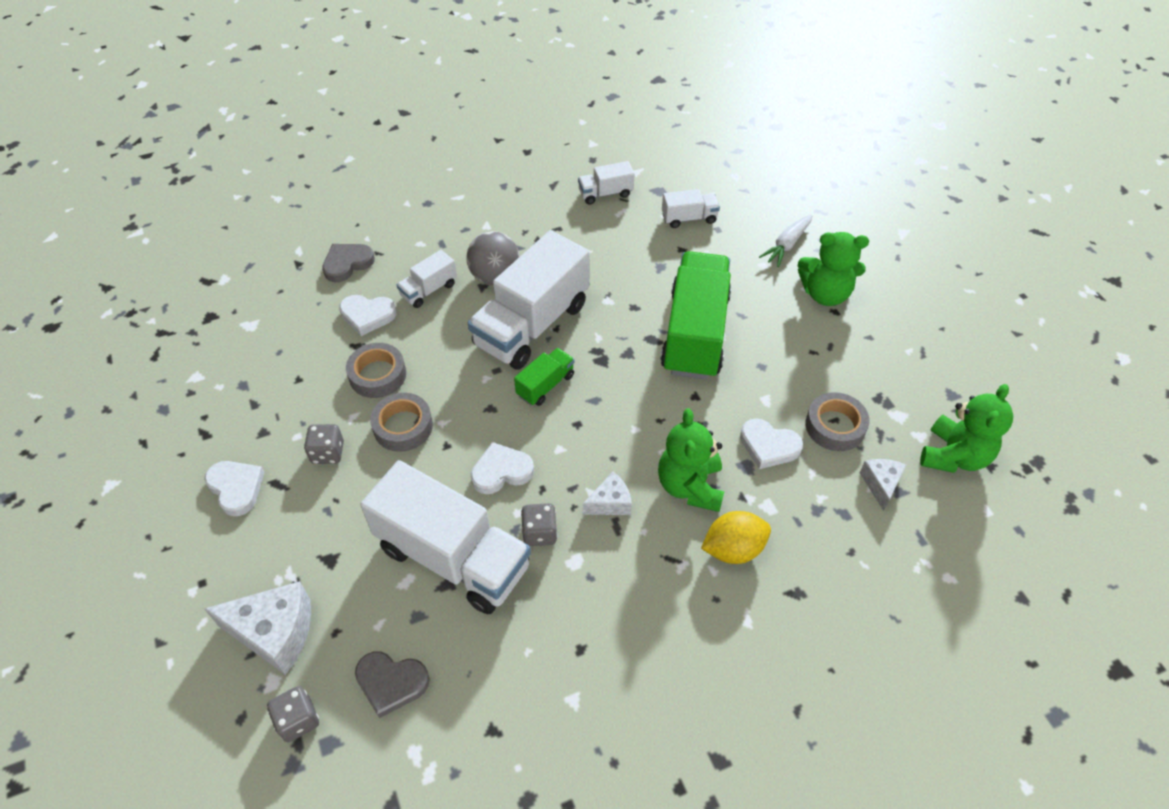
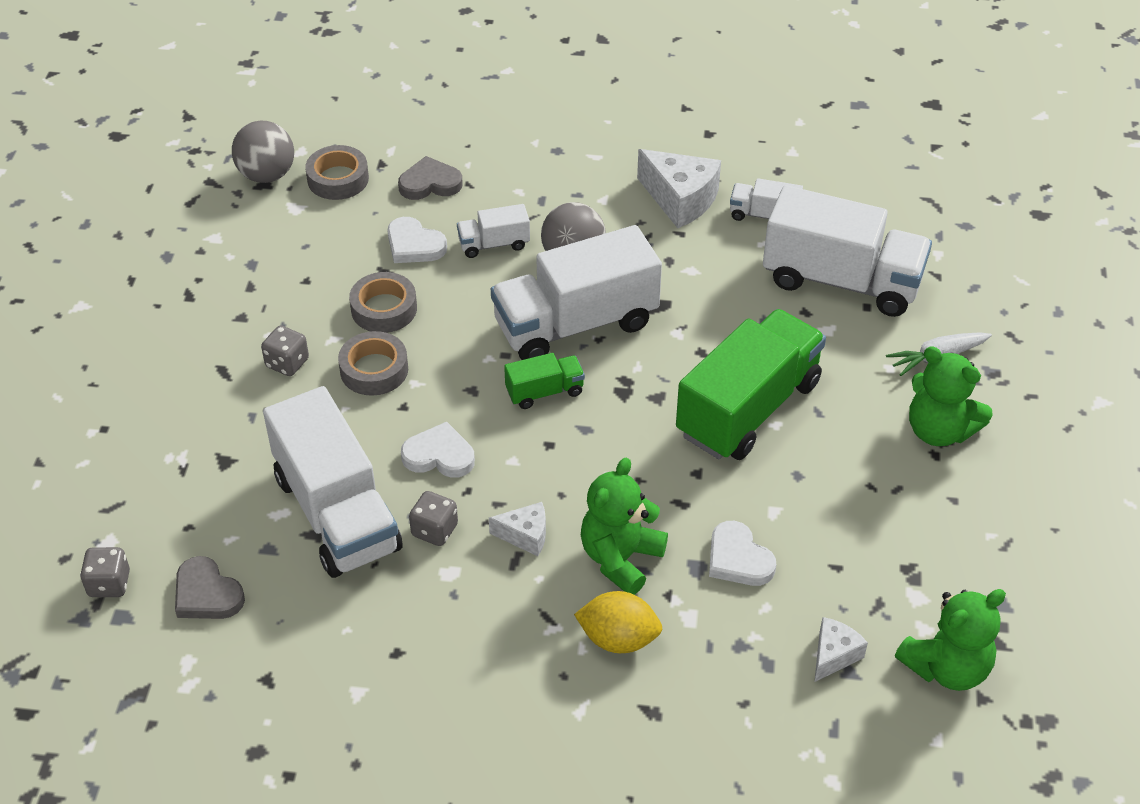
camera: 30 degrees right, 5 degrees down
white heart [204,461,264,516] -> none
white cheese [204,581,311,675] -> white cheese moved to [637,149,721,228]
white truck [662,189,720,228] -> white truck [763,185,932,317], size x2.18
grey tape [805,392,870,451] -> grey tape moved to [305,145,369,200]
none -> grey ball [232,120,294,183]

